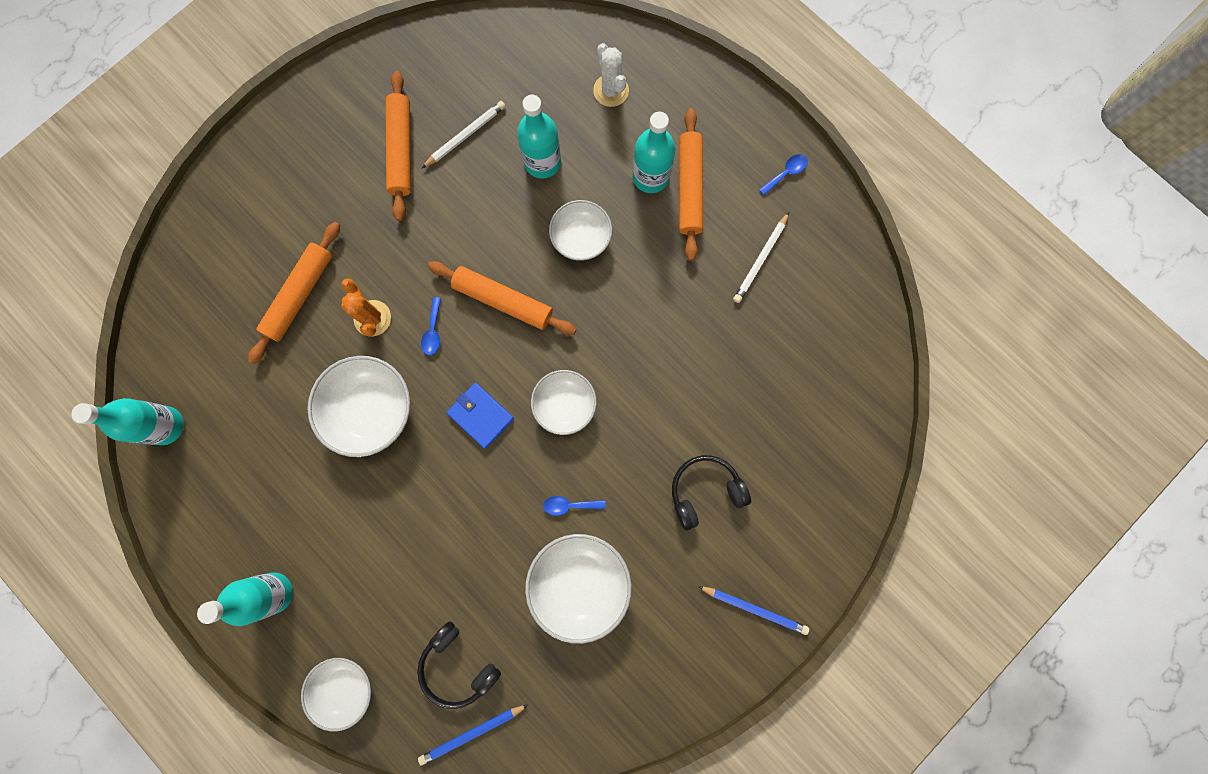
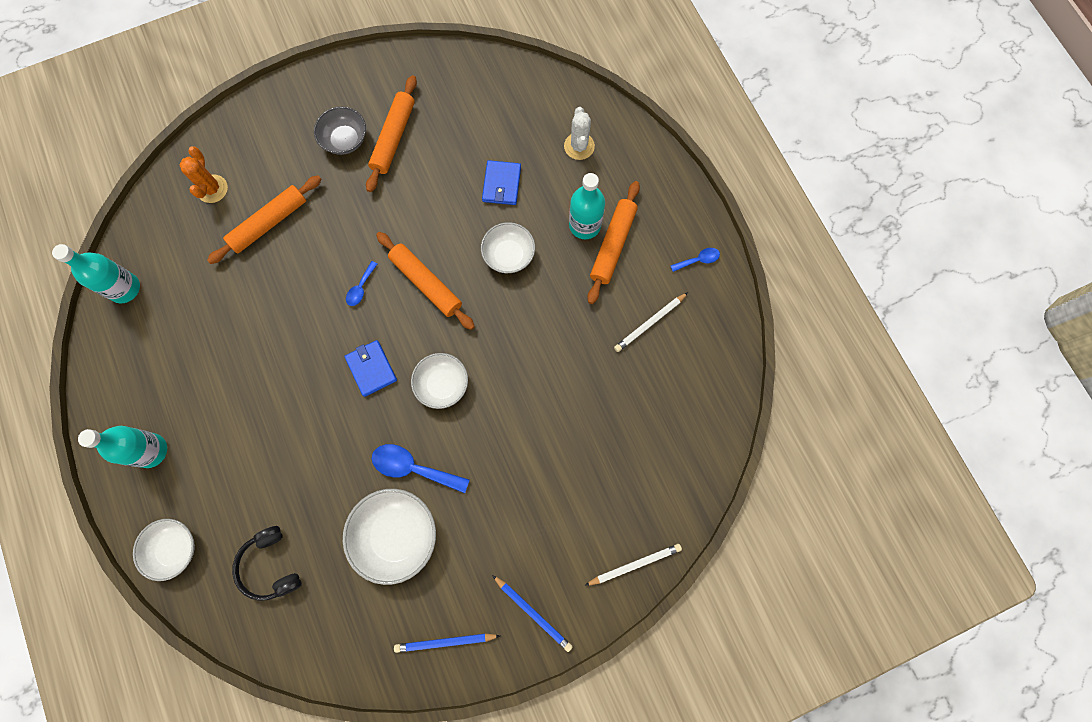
camera: 20 degrees right, 5 degrees down
white bowl [308,356,410,457] -> none
orange cactus [341,278,391,336] -> orange cactus moved to [180,147,228,203]
blue pencil [418,704,529,766] -> blue pencil moved to [394,634,500,653]
white pencil [422,101,506,168] -> white pencil moved to [585,544,682,586]
turquoise bottle [517,95,561,179] -> blue wallet [482,160,521,205]
blue spoon [543,496,606,516] -> blue spoon [372,444,470,493], size x1.83
black headphones [672,455,751,531] -> none
none -> grey bowl [314,107,366,155]

